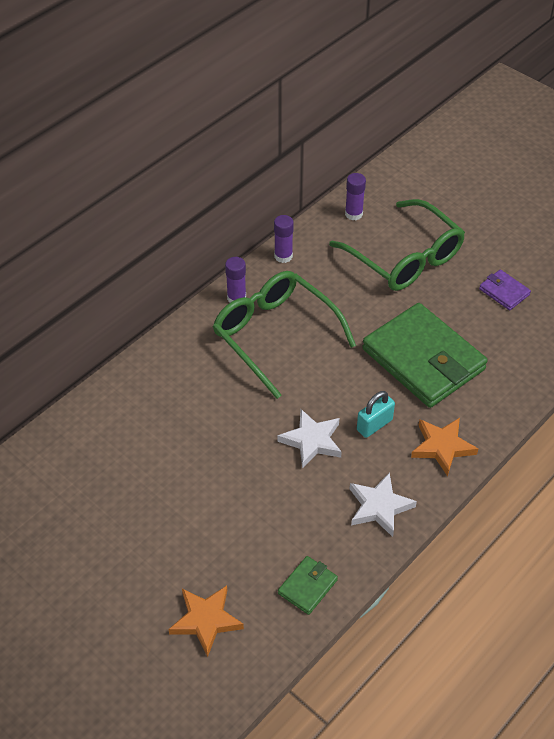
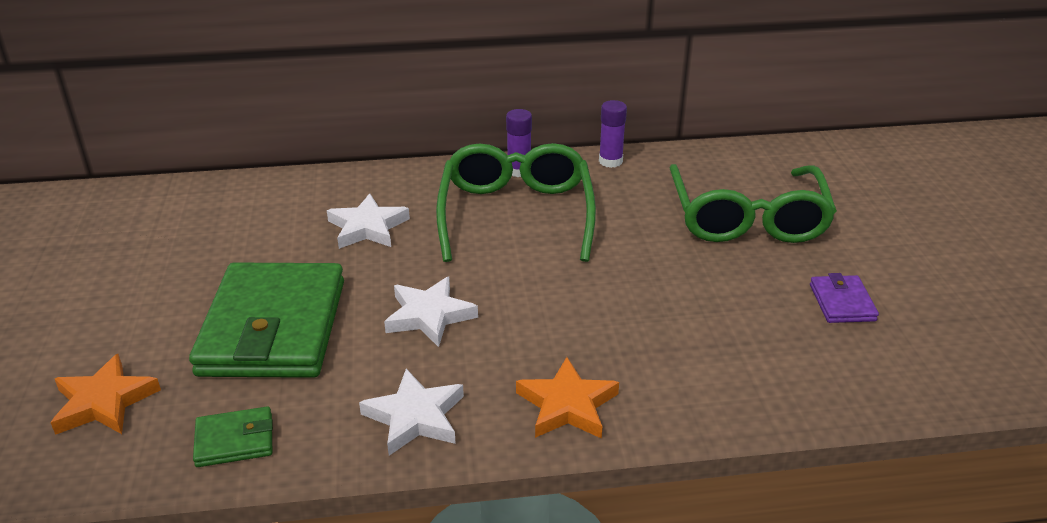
camera: 40 degrees right, 15 degrees down
purple glue stick [345,173,366,220] -> none
turquoise padlock [357,391,395,438] -> none
green wallet [362,303,488,408] -> green wallet moved to [189,262,344,378]
none -> white star [327,193,410,249]

